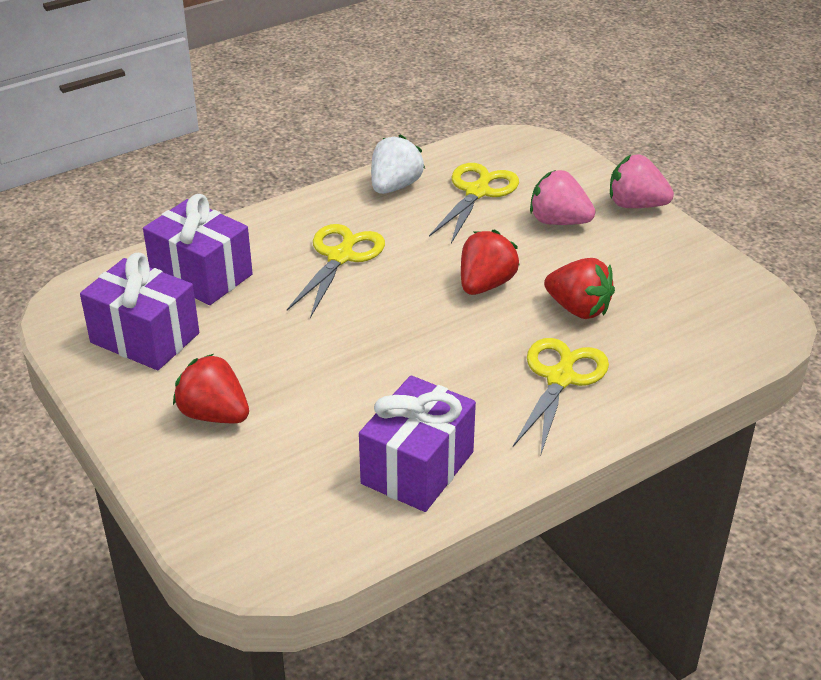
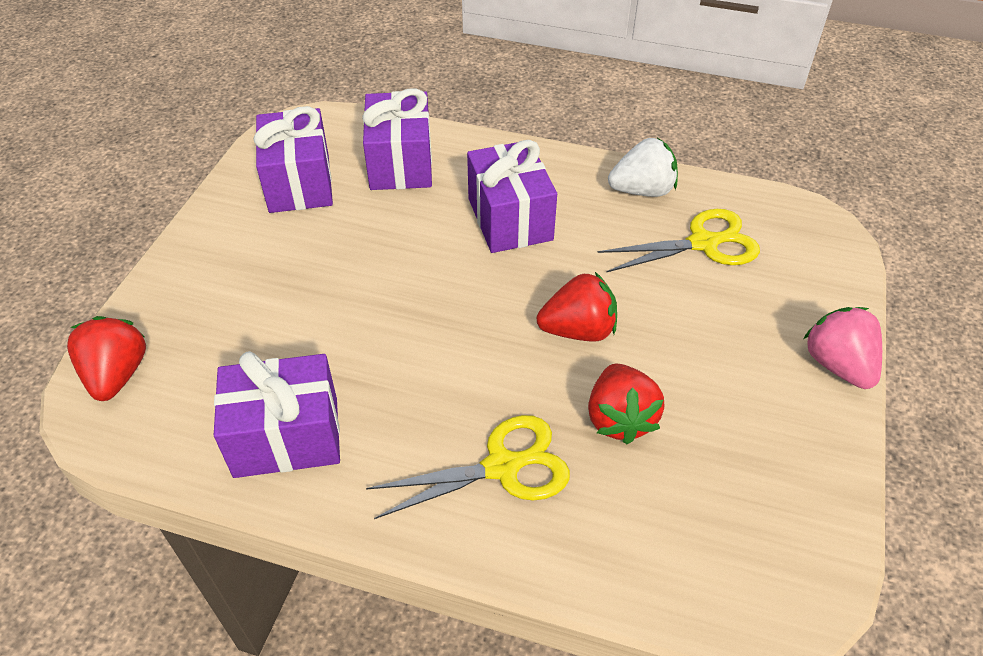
camera: 50 degrees right, 10 degrees up
red strawberry [173,354,249,423] -> red strawberry moved to [67,316,146,401]
yellow scissors [287,224,385,318] -> purple gift [467,140,557,253]
pink strawberry [530,170,595,225] -> none

